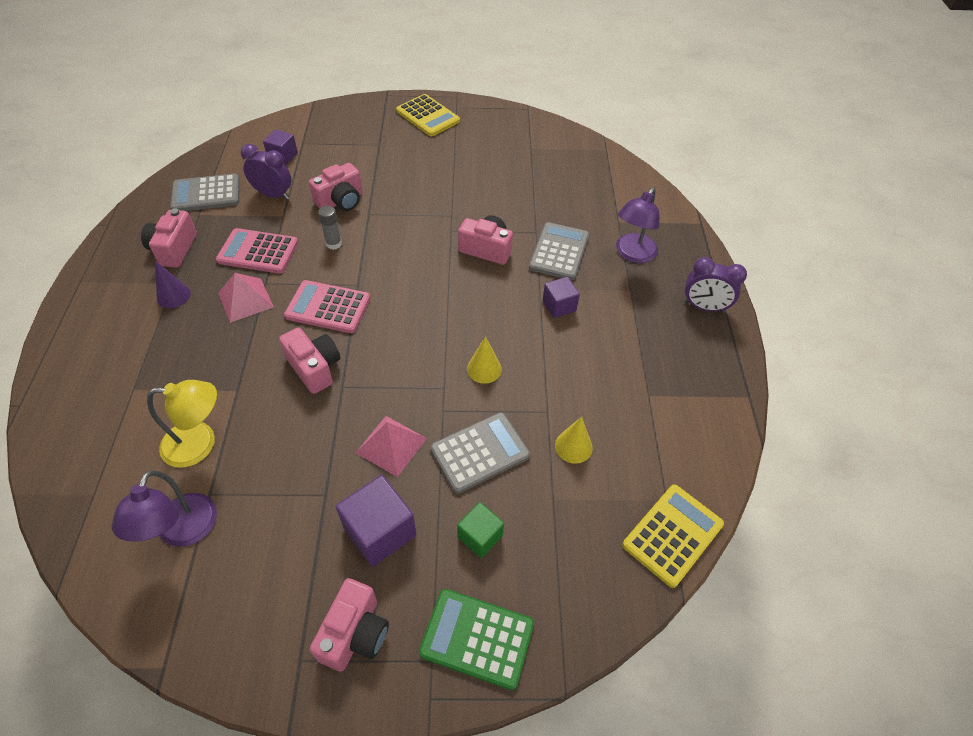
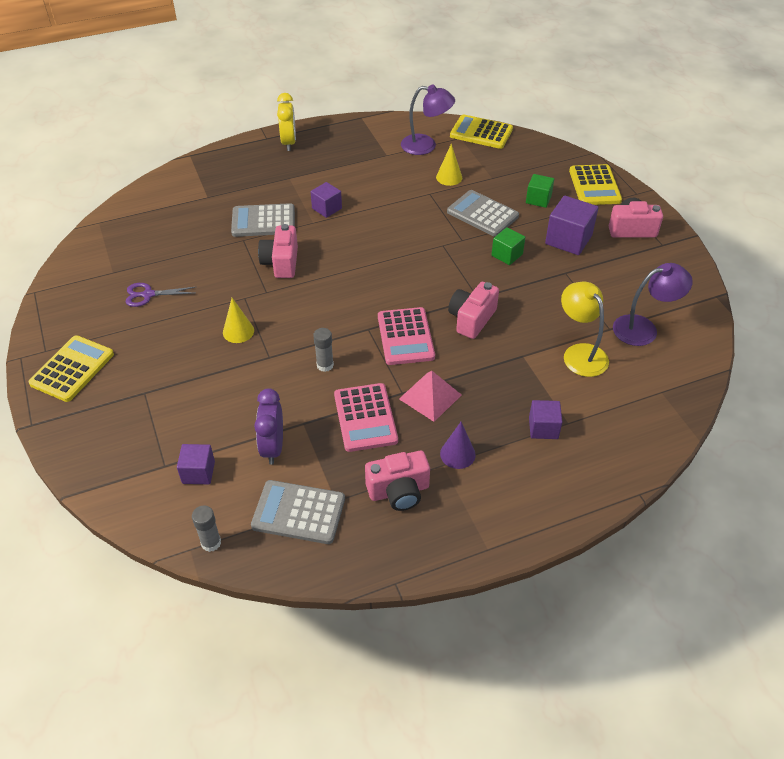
camera: 110 degrees left, 5 degrees down
grey calculator [170,174,240,211] -> grey calculator turned 135 degrees clockwise [251,480,345,544]
pink camera [309,163,363,211] -> none
pink pyramid [356,416,427,477] -> green cube [491,227,525,265]
green calculator [419,589,534,690] -> yellow calculator [569,164,622,205]
yellow cone [467,336,502,384] -> yellow cone moved to [223,298,254,343]
purple lamp [616,187,660,263] -> purple lamp moved to [401,85,455,155]
purple clock [684,257,747,312] -> yellow clock [277,93,296,151]
none -> purple scissors [126,283,195,307]
none -> grey glue stick [192,506,221,552]
none -> purple cube [529,400,562,439]

